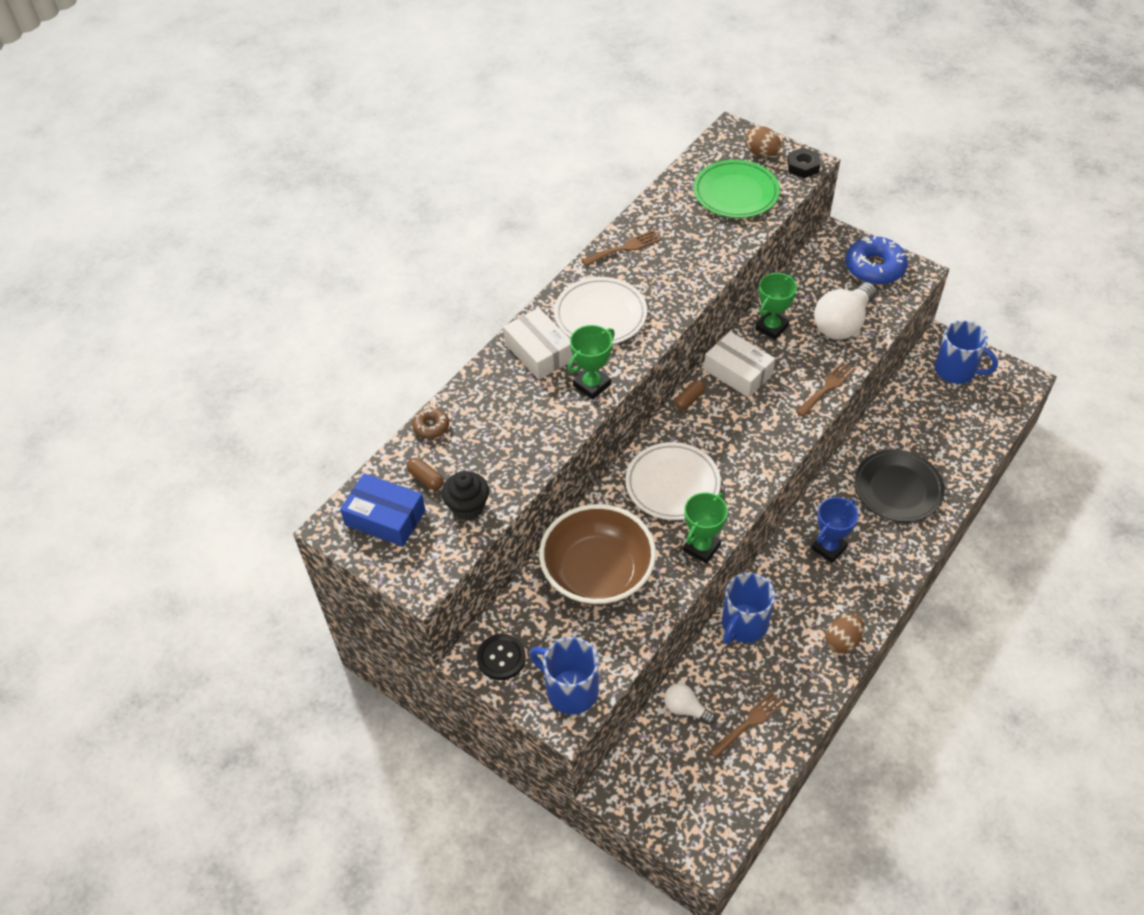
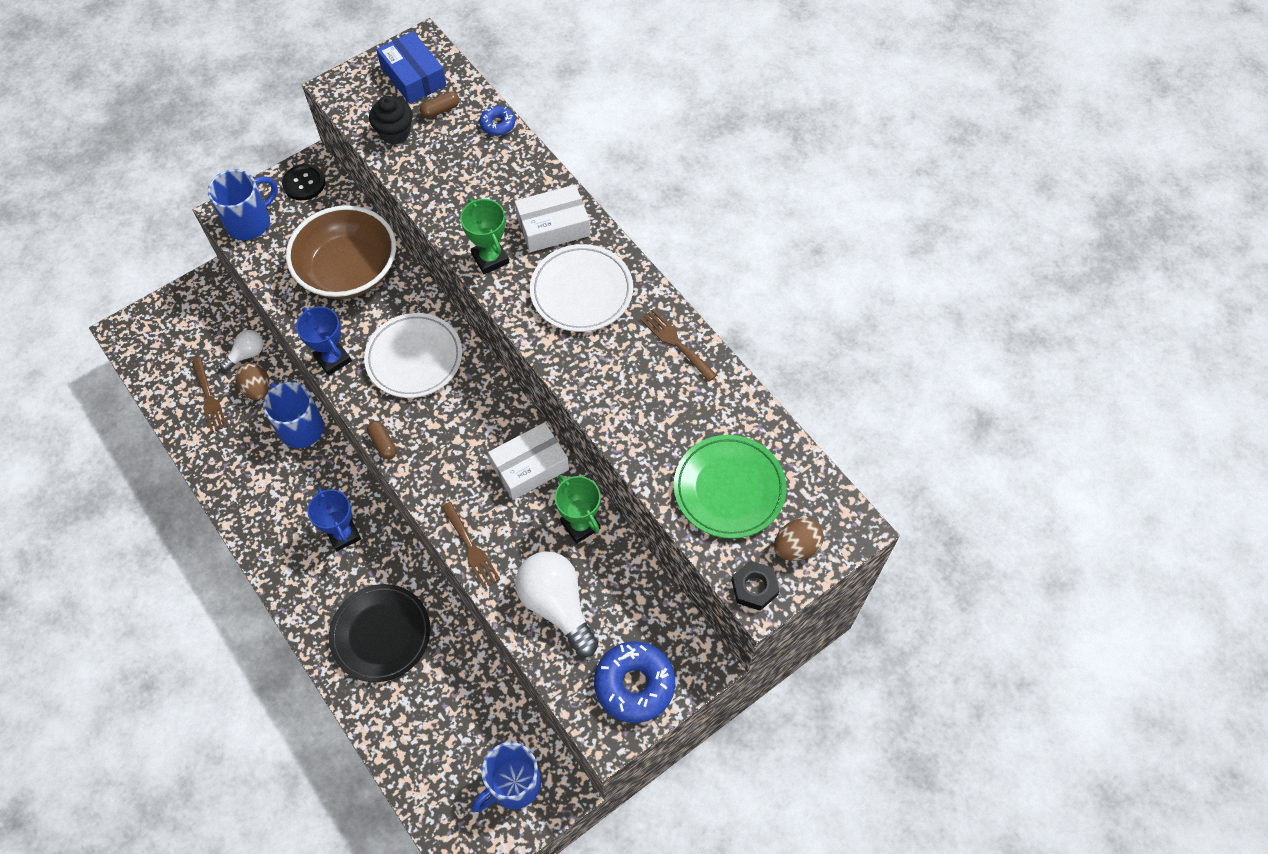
camera: 105 degrees right, 10 degrees up
blue box [340,473,426,547] -> blue box turned 75 degrees counterclockwise [376,31,446,104]
brown donut [412,407,449,439] -> blue donut [479,106,515,136]
brown fork [582,230,661,266] -> brown fork turned 150 degrees clockwise [640,309,717,382]
brown capsule [674,380,705,410] -> brown capsule moved to [367,421,396,459]
green trophy [683,492,728,564] -> blue trophy [296,306,352,376]
brown egg [825,614,864,653] -> brown egg moved to [235,363,269,400]

